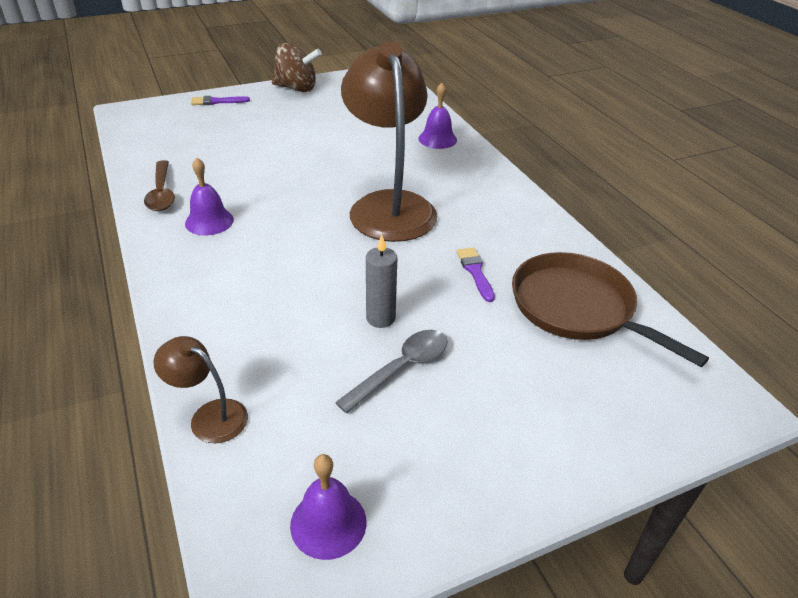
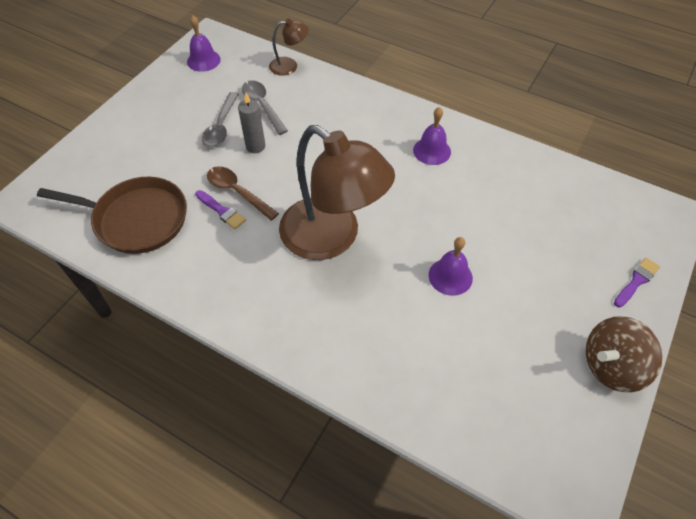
camera: 145 degrees right, 15 degrees up
brown spoon [144,160,175,211] -> brown spoon moved to [207,166,279,221]
purple bell [418,83,457,149] -> purple bell moved to [429,237,473,296]
none -> grey spoon [242,80,288,135]

